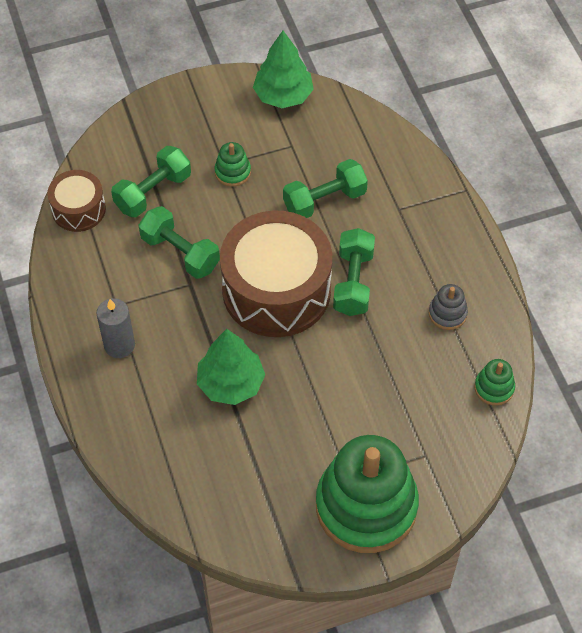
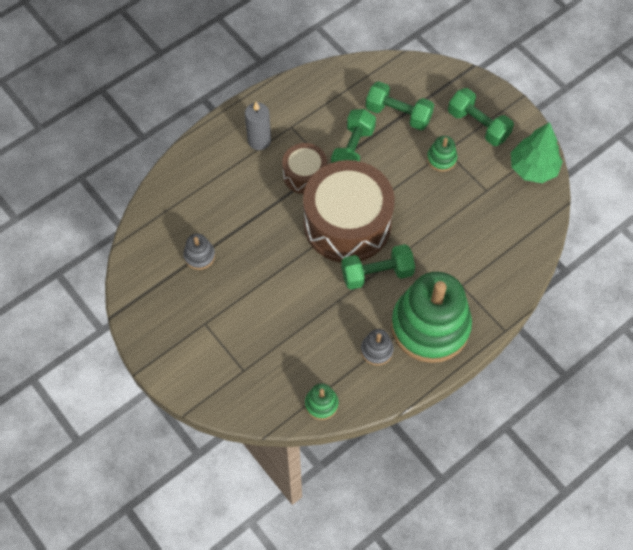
camera: 70 degrees right, 5 degrees up
brown drum [47,170,106,232] -> brown drum moved to [282,143,327,194]
green tree [197,329,265,405] -> none
green dumbbell [283,159,368,218] -> green dumbbell moved to [448,88,514,146]
green stacking toy [316,435,419,553] -> green stacking toy moved to [391,272,472,363]
none -> grey stacking toy [183,233,215,270]

